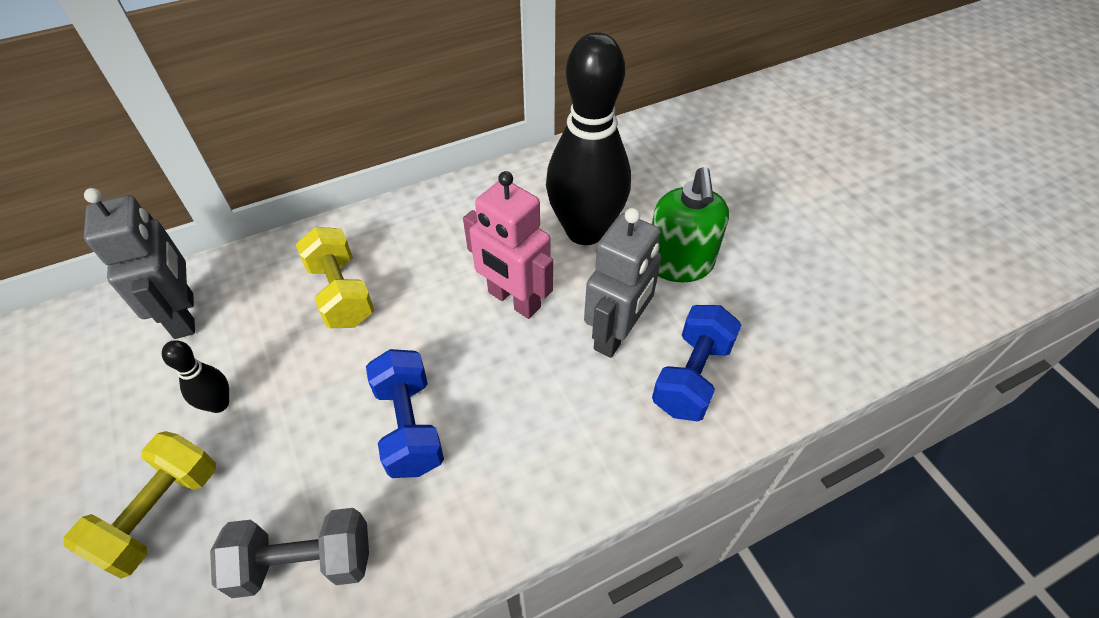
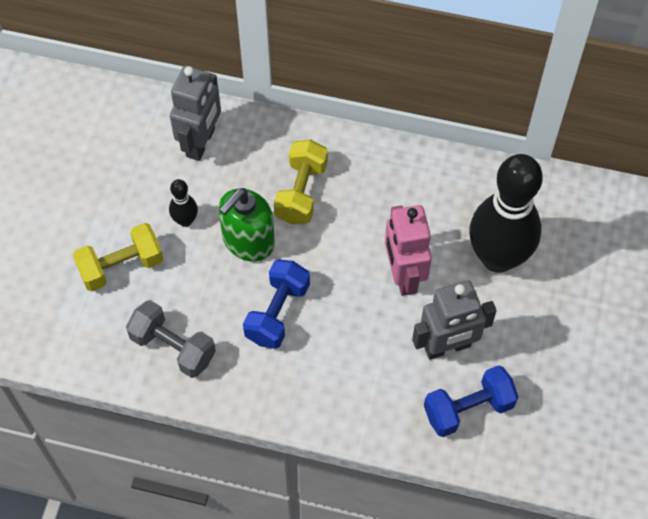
camera: 40 degrees right, 10 degrees up
green soap dispenser [652,167,729,282] -> green soap dispenser moved to [218,188,275,262]

